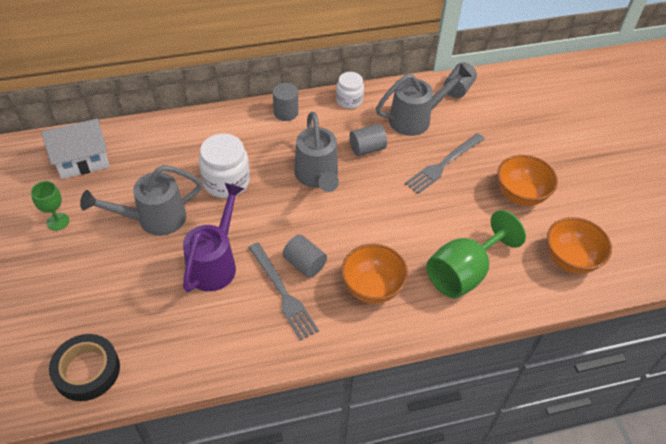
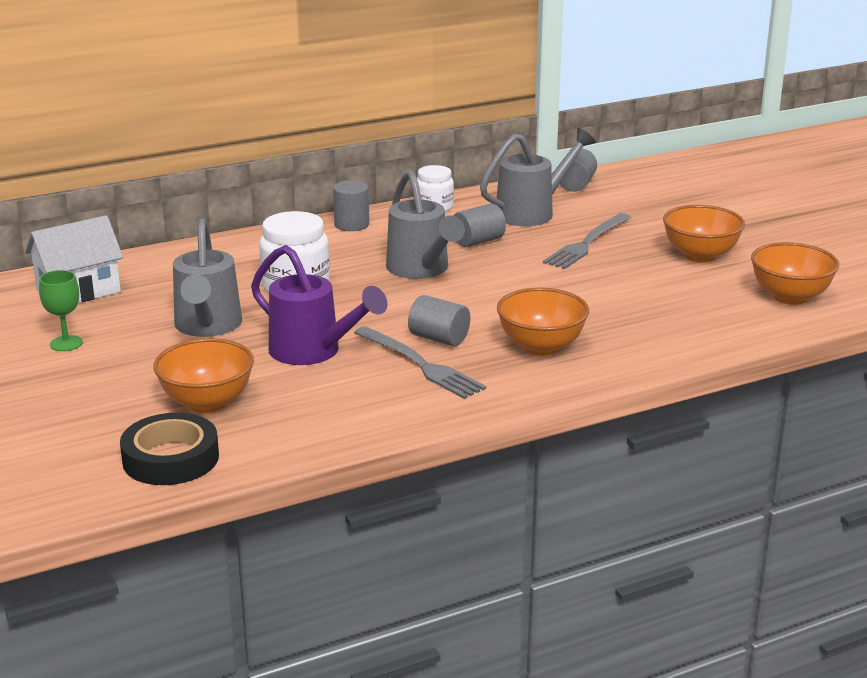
camera: 10 degrees left, 25 degrees down
grey watering can [80,165,202,236] -> grey watering can turned 60 degrees counterclockwise [173,218,242,337]
purple watering can [183,183,244,292] -> purple watering can turned 120 degrees clockwise [251,245,388,365]
green goblet [426,210,526,298] -> none
none -> orange bowl [153,338,254,413]

